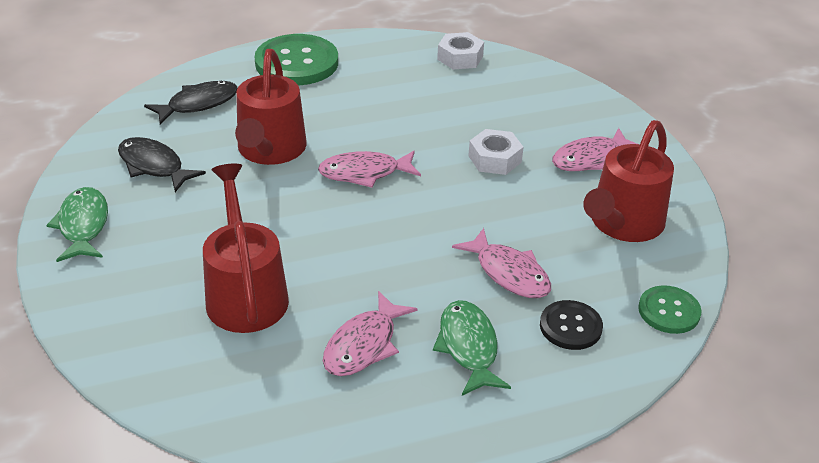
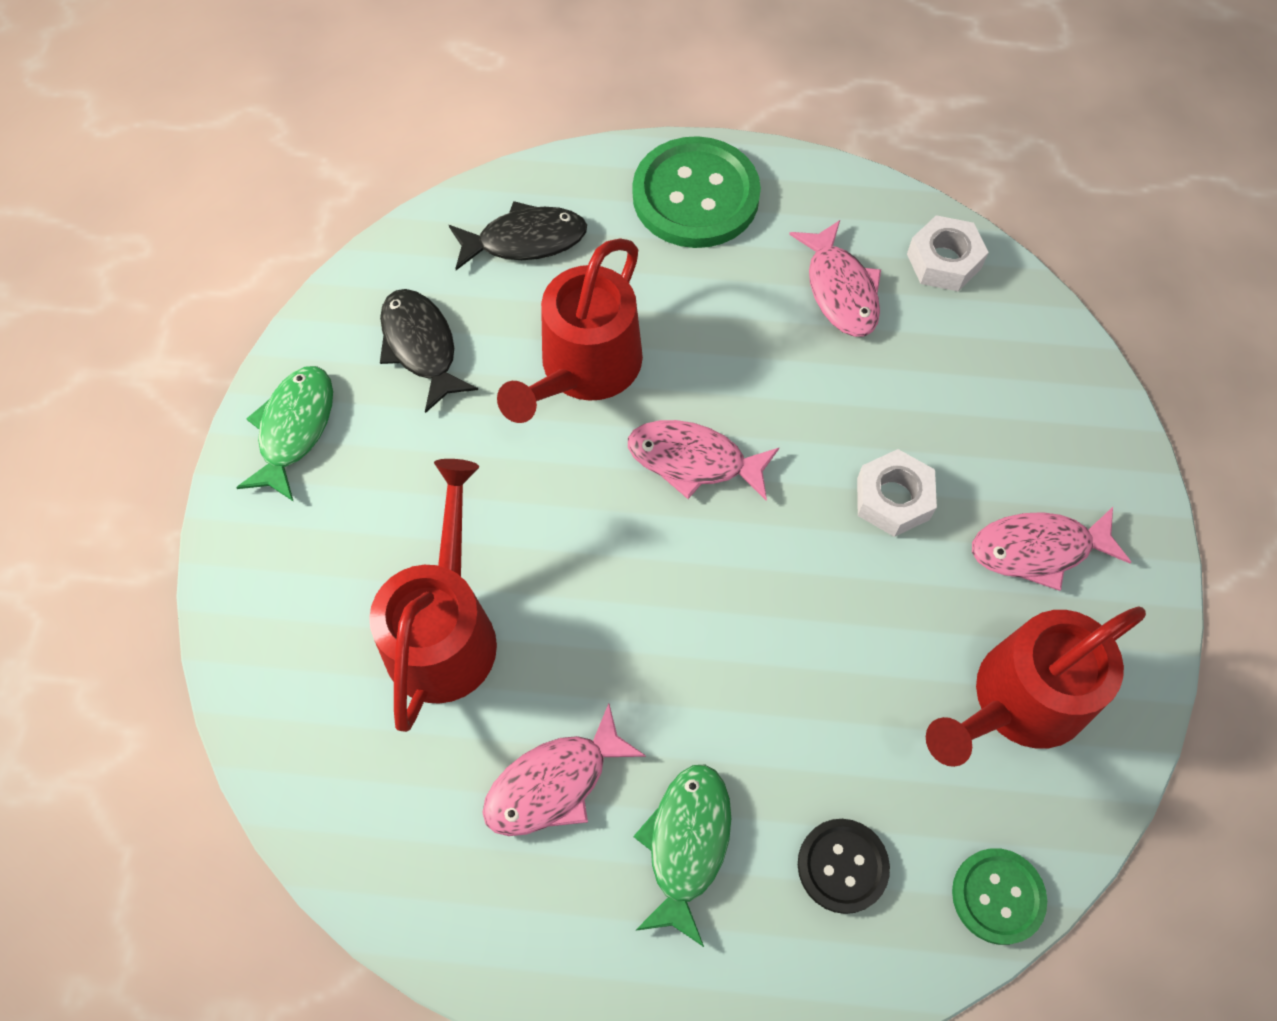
camera: 25 degrees right, 25 degrees up
pink fish [452,228,551,298] -> pink fish moved to [789,220,881,337]

